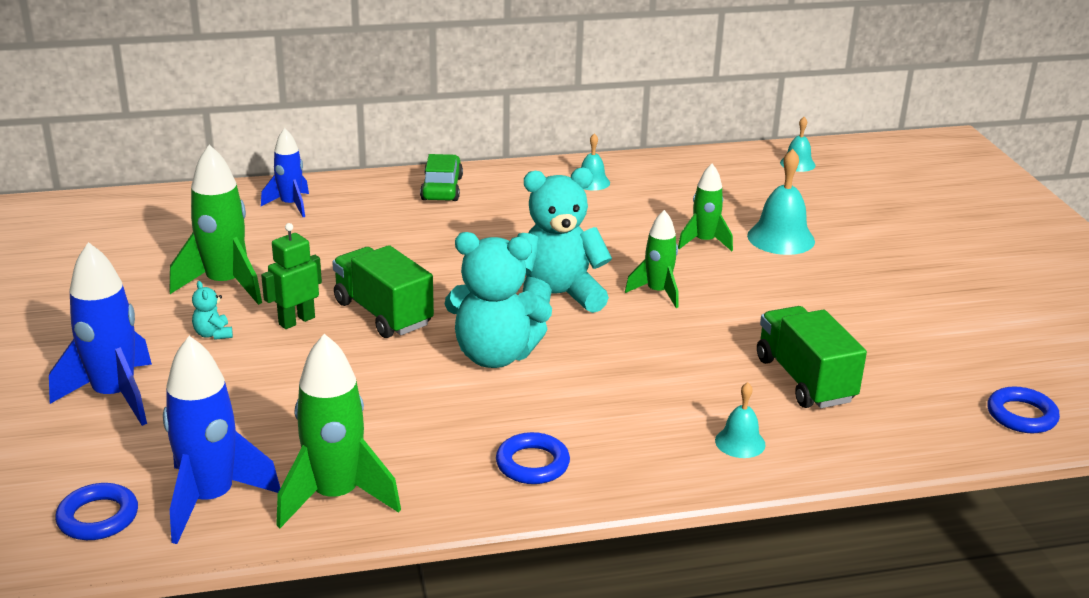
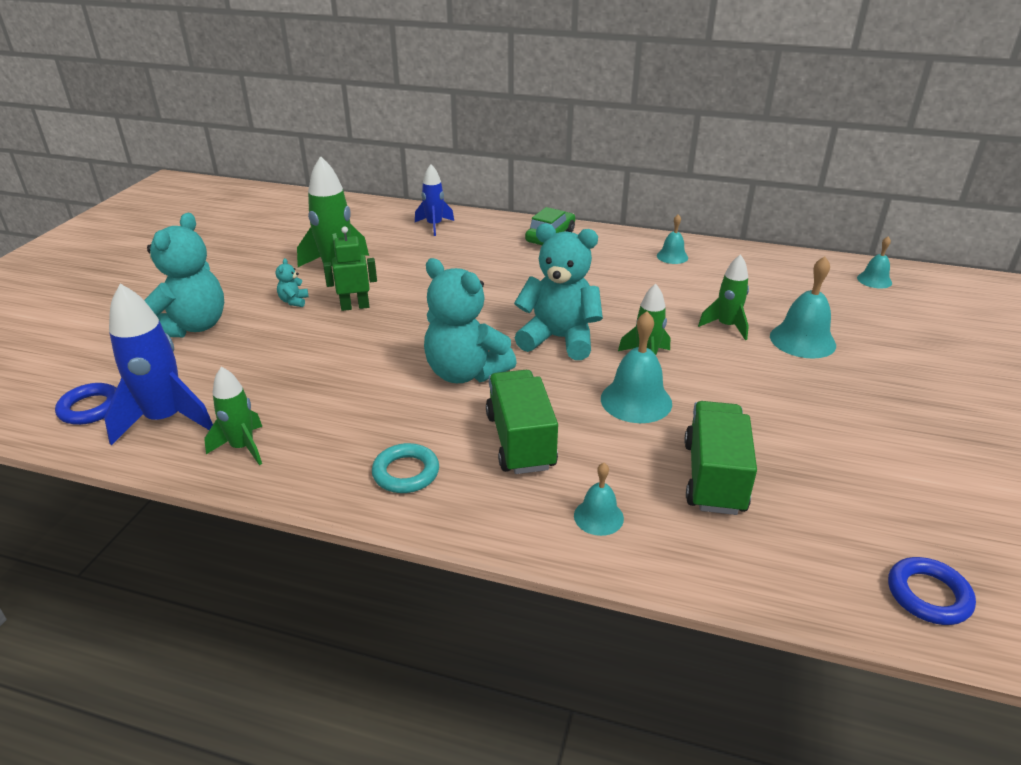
camera: 30 degrees right, 5 degrees up
blue rocket [49,242,152,426] -> turquoise teddy bear [144,213,224,337]
green rocket [276,334,401,528] -> green rocket [204,367,263,465], size x0.61
green truck [332,245,434,338] -> green truck moved to [486,370,558,474]
blue ring [496,432,570,484] -> turquoise ring [372,443,439,493]
none -> turquoise bell [601,311,672,423]

